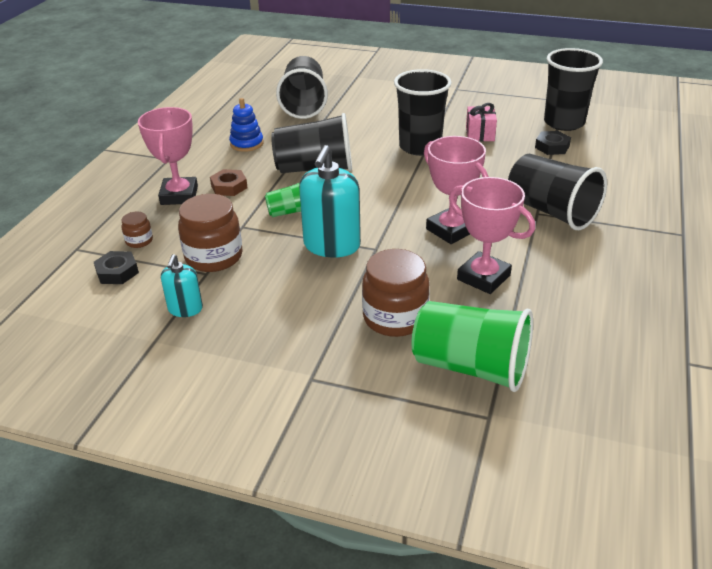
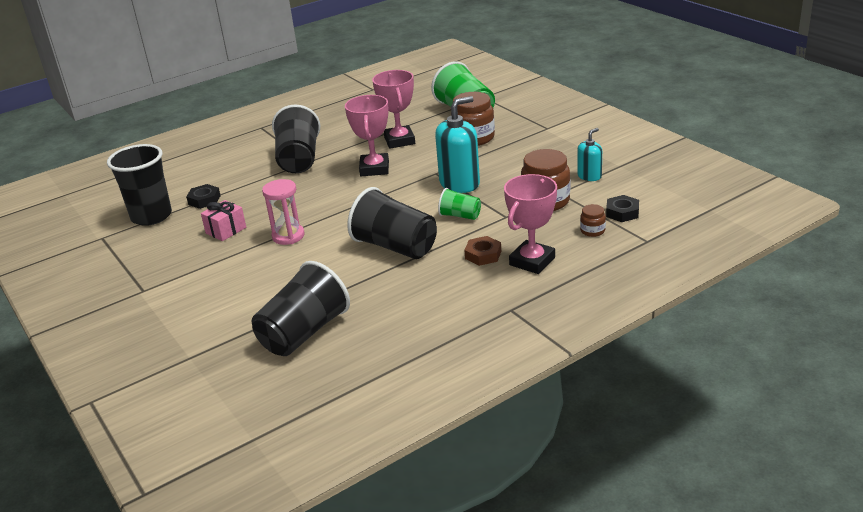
camera: 140 degrees left, 5 degrees down
blue stacking toy [229,98,264,152] -> none
black cup [394,69,452,156] -> pink hourglass [262,179,305,245]

